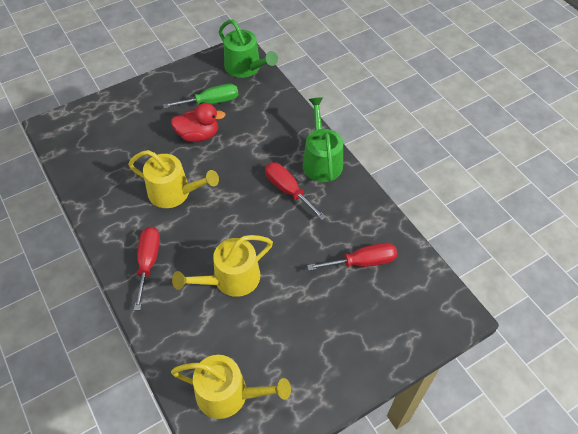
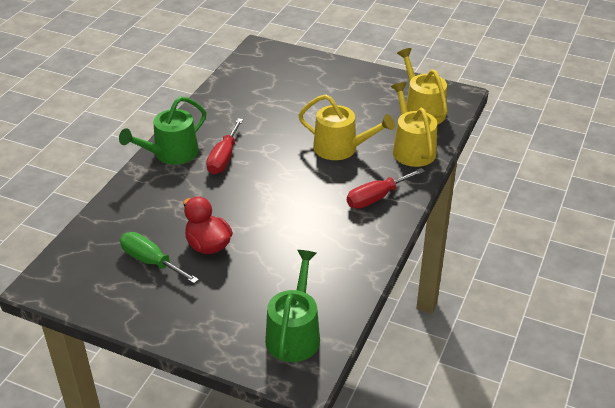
camera: 125 degrees left, 15 degrees down
yellow watering can [128,150,219,208] -> yellow watering can moved to [391,82,437,167]
green watering can [219,20,278,78] -> green watering can moved to [265,250,320,362]
red screwdriver [307,243,397,271] -> none

